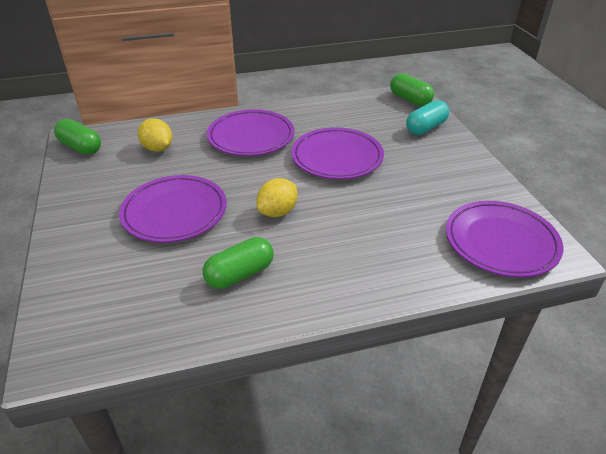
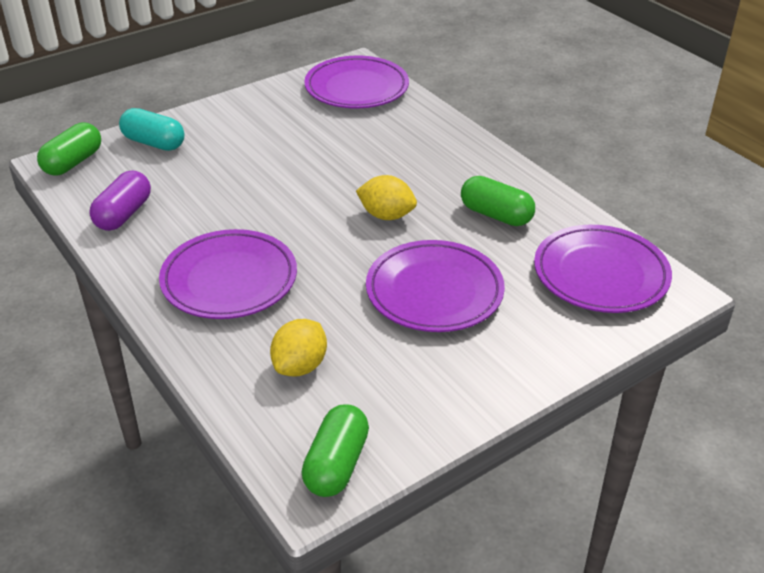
camera: 110 degrees left, 0 degrees up
purple plate [291,127,384,179] -> purple plate moved to [534,225,672,313]
none -> purple capsule [89,171,151,231]

